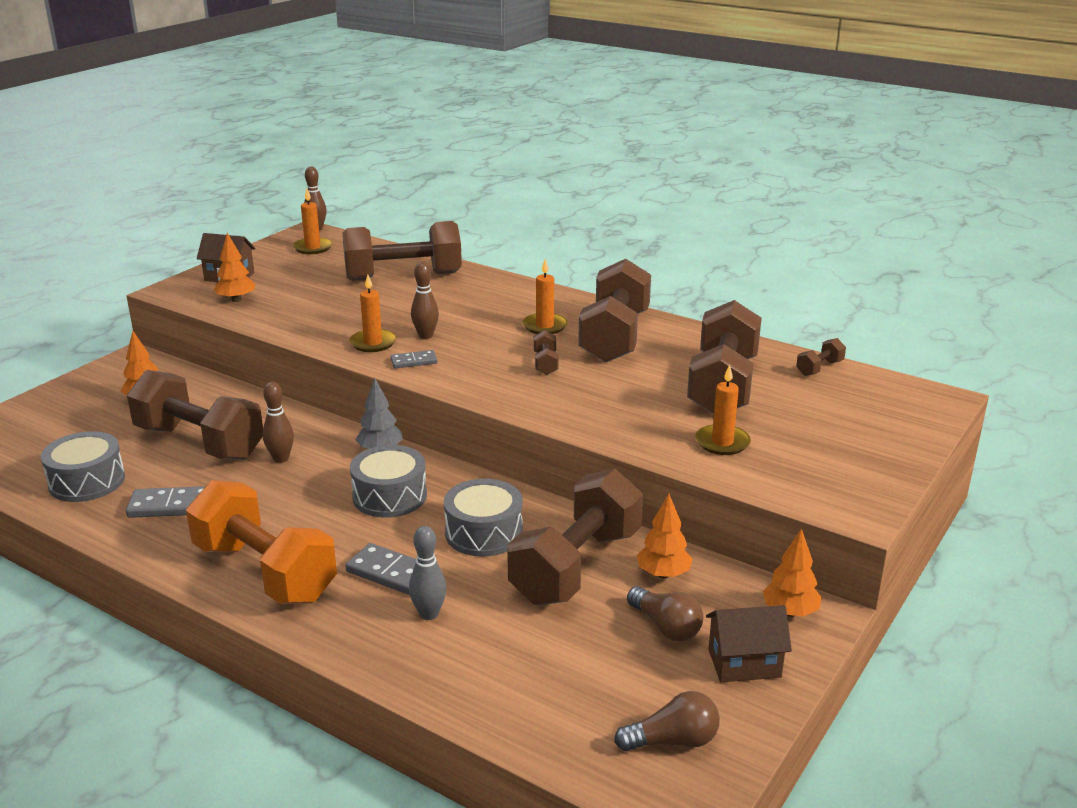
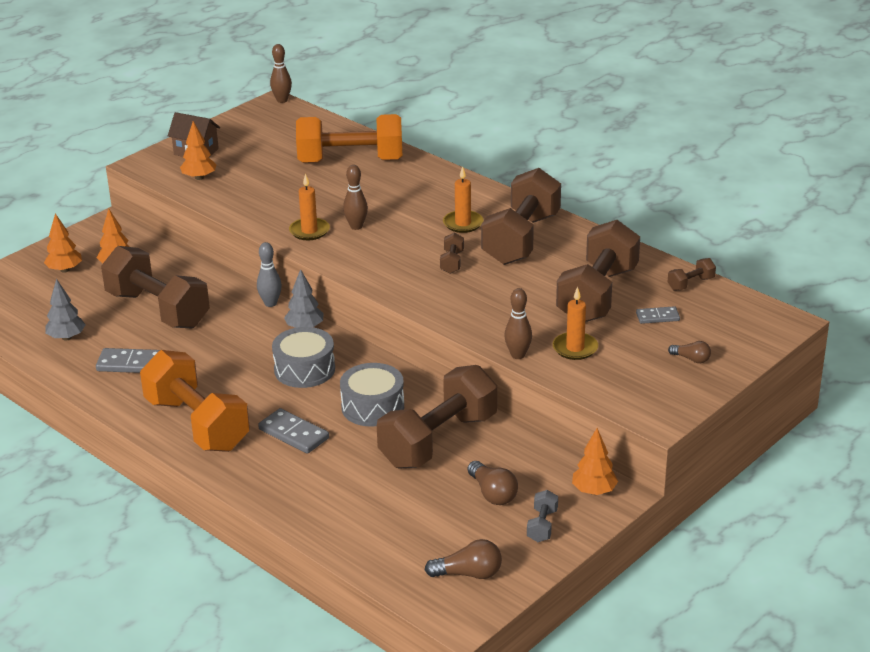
camera: 10 degrees right, 5 degrees up
grey drum [41,431,125,502] -> grey tree [45,279,85,341]
brown bowling pin [263,382,294,463] -> brown bowling pin moved to [504,288,532,359]
orange candle [293,189,332,254] -> none
brown dumbbell [343,221,462,281] -> orange dumbbell [296,114,402,163]
grey domino [390,350,438,368] -> grey domino moved to [636,306,680,324]
grey bowling pin [409,526,447,620] -> grey bowling pin moved to [257,242,282,307]
orange tree [637,493,692,578] -> orange tree moved to [44,213,82,273]
brown house [706,605,792,682] -> grey dumbbell [527,490,558,542]
none -> brown light bulb [668,341,711,363]

